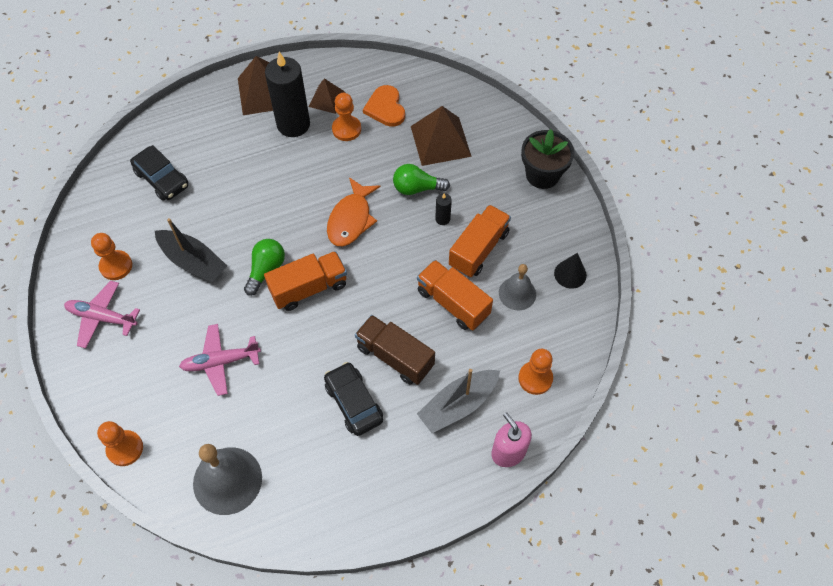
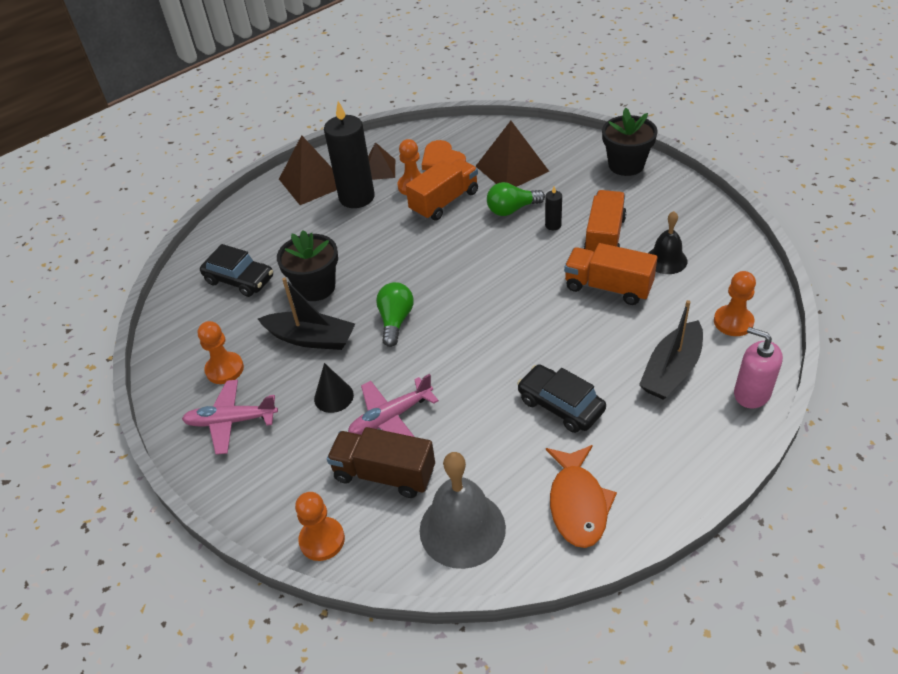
camera: 15 degrees left, 15 degrees down
orange truck [264,251,347,311] -> orange truck moved to [406,159,478,221]
orange fish [327,177,380,246] -> orange fish moved to [546,445,617,548]
brown truck [355,315,435,385] -> brown truck moved to [327,427,435,498]
grey boat [417,369,500,433] -> black boat [639,300,703,400]
grey bell [499,264,536,310] -> black bell [648,211,687,274]
black cone [554,253,587,289] -> black cone moved to [314,363,354,413]
none -> black flower pot [277,230,338,301]

